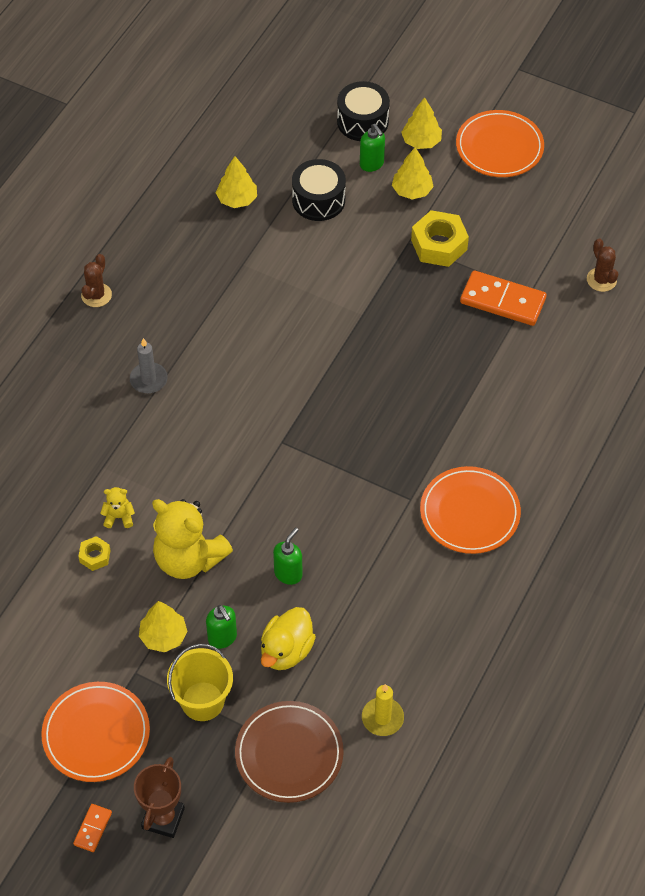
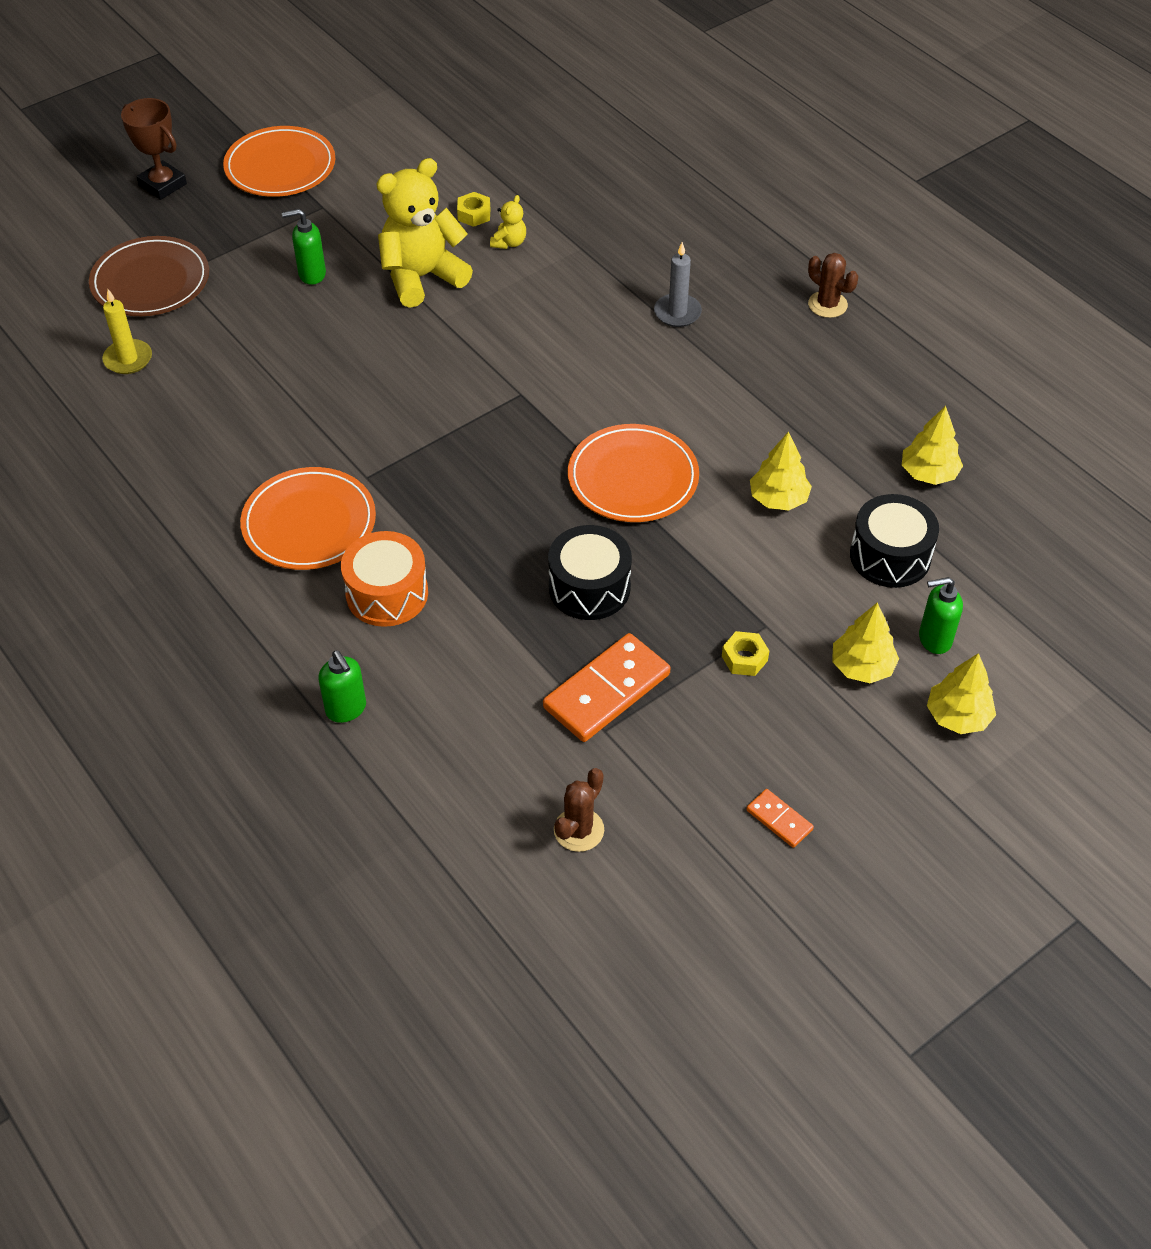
camera: 115 degrees right, 5 degrees down
orange domino [73,804,112,852] -> orange domino moved to [746,789,814,848]
yellow tree [139,601,188,652] -> yellow tree moved to [750,431,812,510]
yellow bucket [167,644,233,721] -> none
yellow duck [261,607,316,670] -> none
green soap dispenser [273,527,302,585] -> green soap dispenser moved to [318,651,366,723]
black drum [337,81,390,141] -> black drum moved to [548,525,632,620]
yellow nut [411,210,469,267] -> yellow nut [722,631,769,676], size x0.52
orange plate [456,110,544,177] -> orange plate moved to [568,424,699,522]
brown cactus [587,238,618,292] -> brown cactus turned 60 degrees counterclockwise [554,768,604,852]
none -> orange drum [341,531,428,627]

